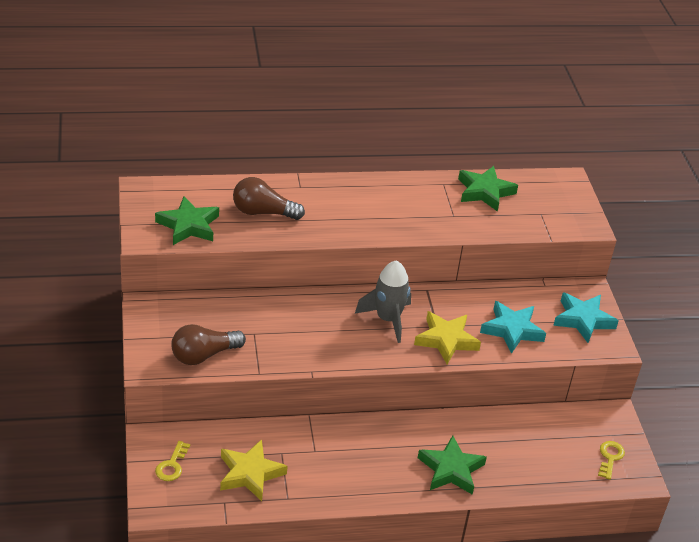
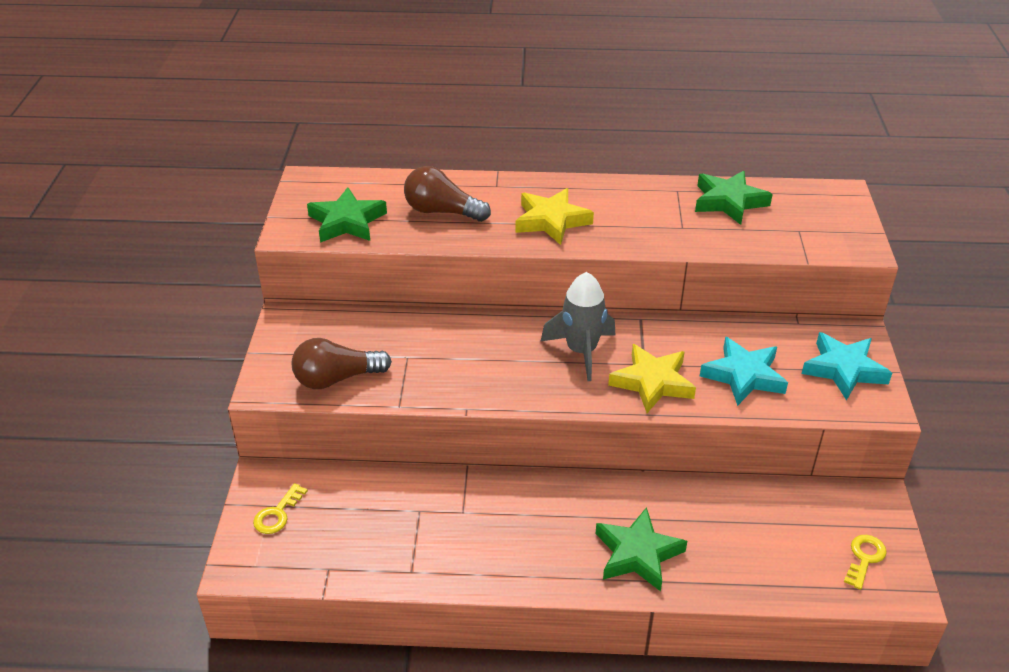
camera: 15 degrees right, 0 degrees up
yellow star [220,439,288,501] -> yellow star moved to [516,188,594,245]

